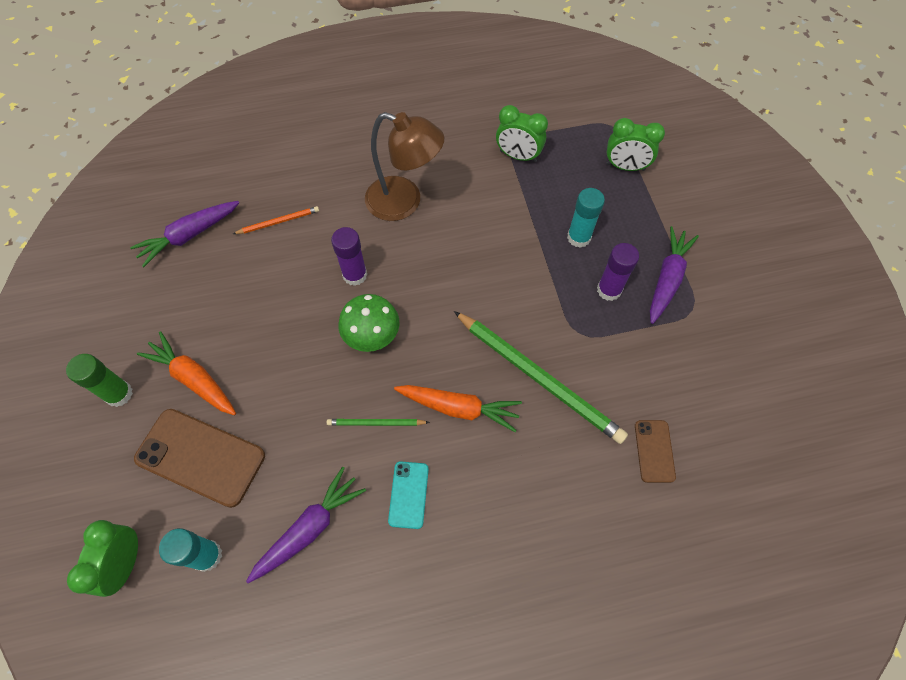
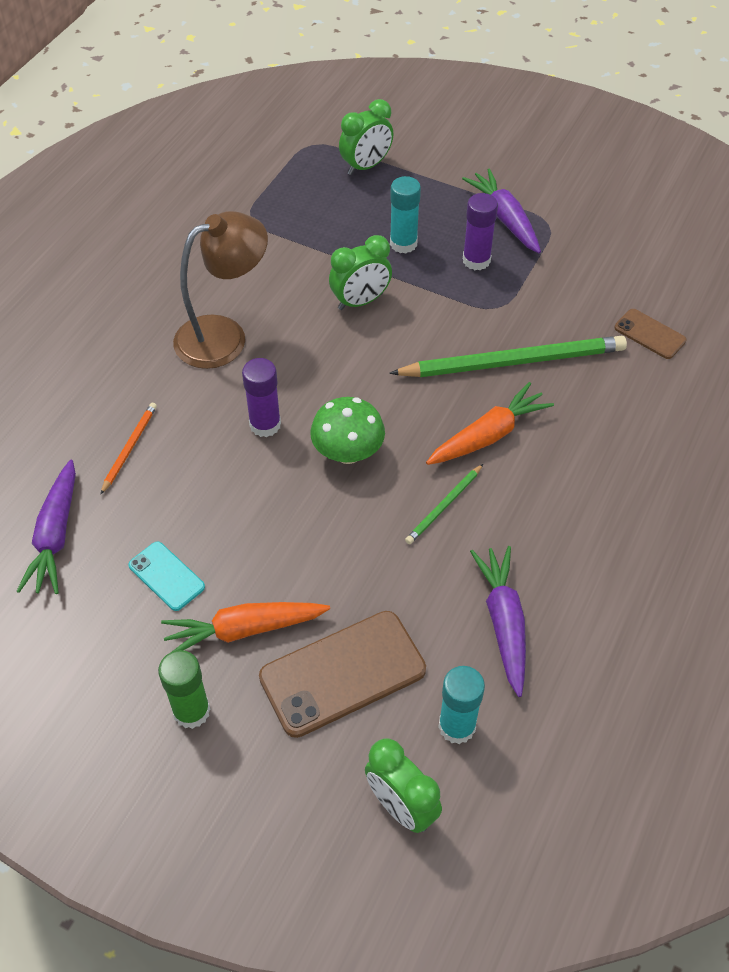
camera: 50 degrees left, 10 degrees down
turquoise phone [388,461,429,529] -> turquoise phone moved to [128,541,205,611]
green clock [496,105,548,162] -> green clock moved to [329,235,392,310]

